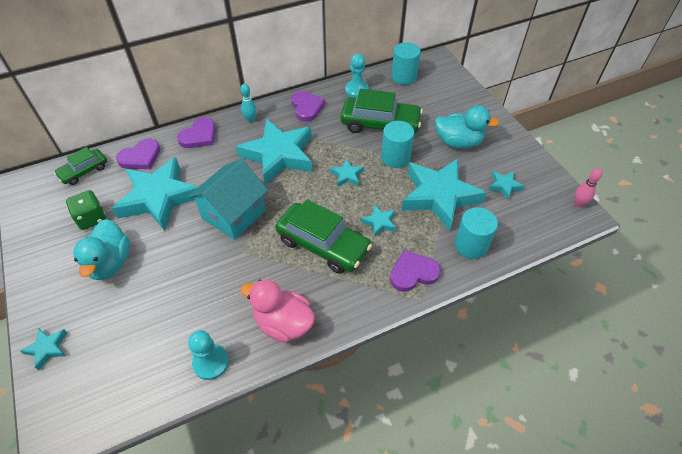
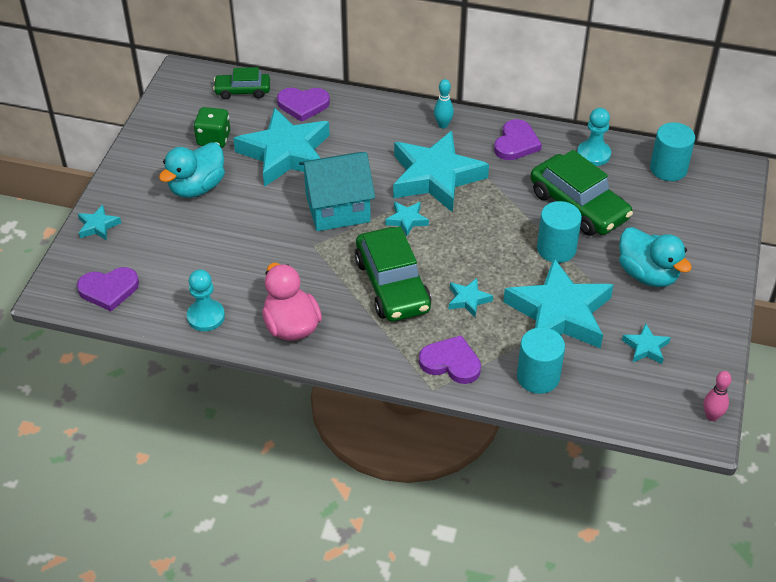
camera: 40 degrees right, 5 degrees down
purple heart [177,117,216,148] -> purple heart moved to [77,267,139,311]
turquoise star [330,159,364,187] -> turquoise star moved to [385,202,429,236]

